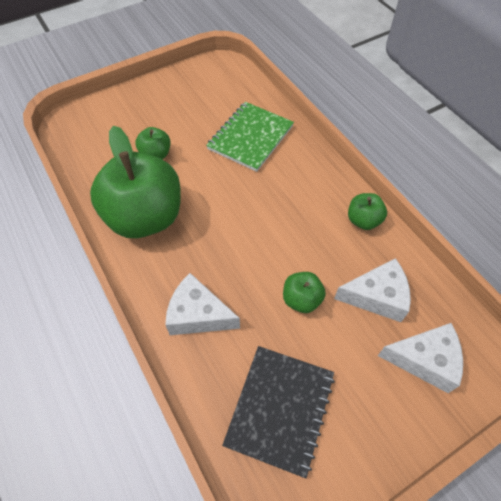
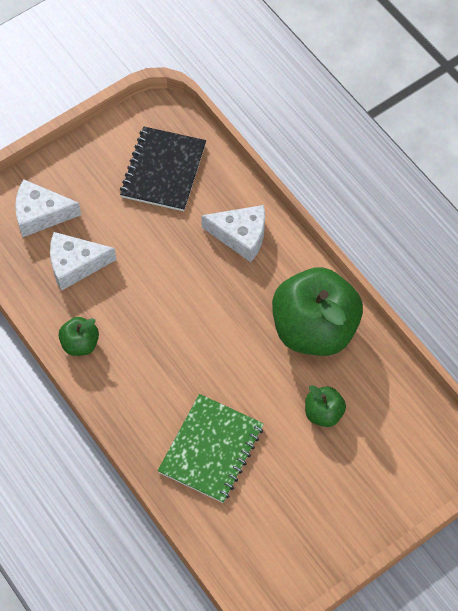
camera: 175 degrees right, 5 degrees up
green apple [283,272,326,313] -> none

